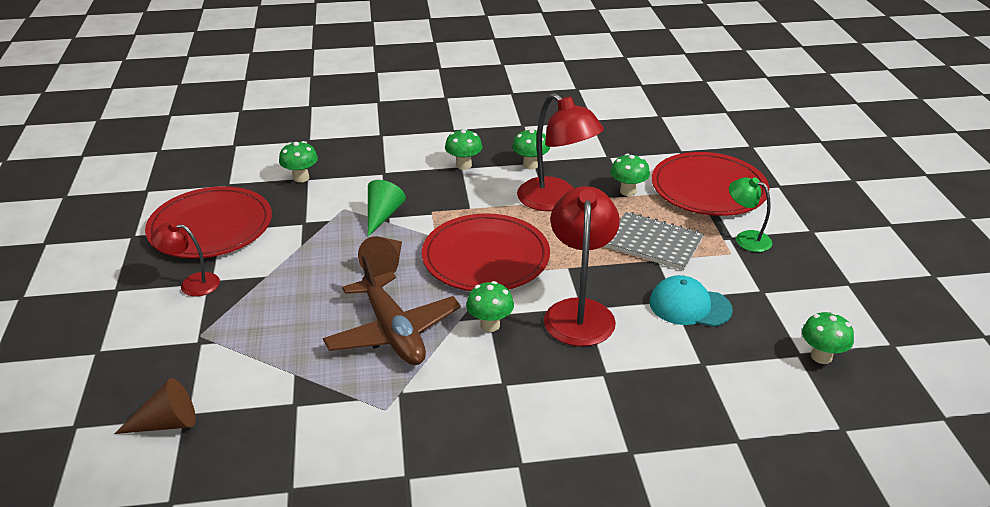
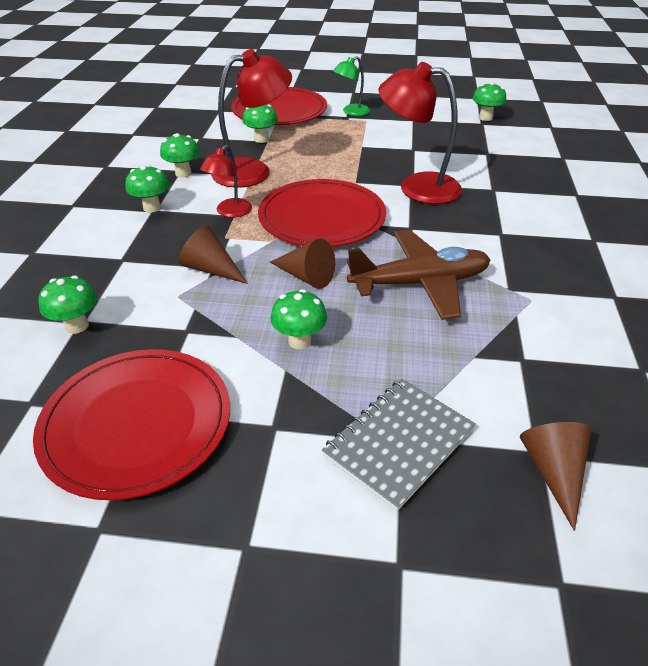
camera: 75 degrees left, 5 degrees up
red lamp [151,221,220,296] -> red lamp moved to [200,145,252,218]
green cone [368,180,406,237] -> brown cone [179,225,248,284]
green mushroom [466,281,514,332] -> green mushroom moved to [270,289,327,349]
grey notebook [605,212,704,270] -> grey notebook moved to [322,379,476,511]
turquoise cap [650,275,733,327] -> none

